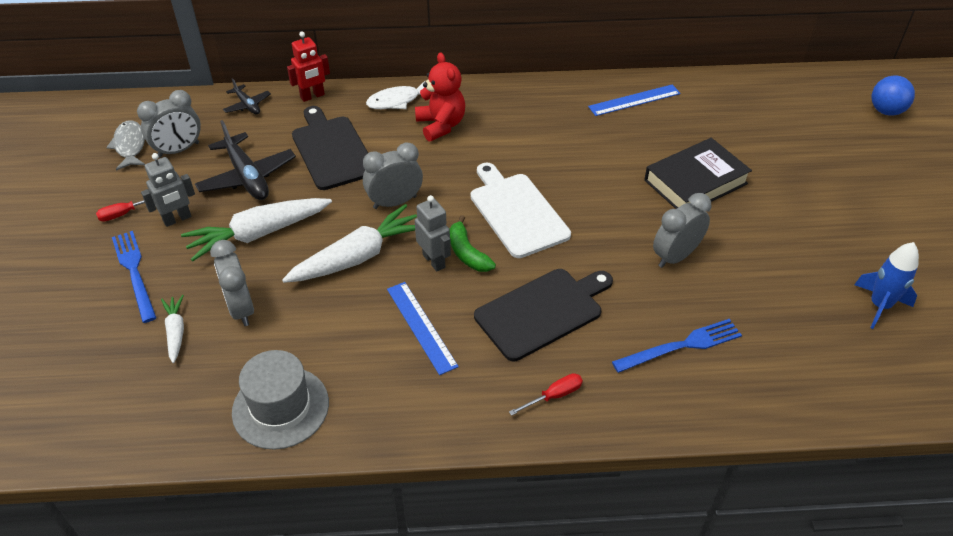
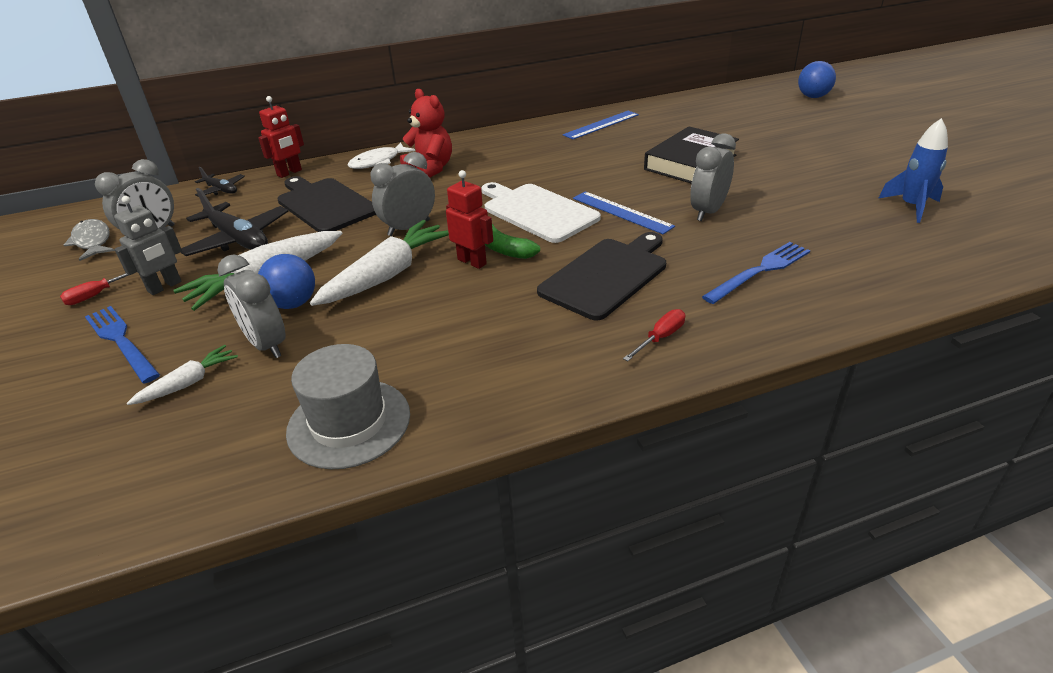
camera: 15 degrees left, 10 degrees down
white carrot [161,295,184,363] -> white carrot turned 75 degrees clockwise [127,345,238,405]
blue ruler [387,282,459,375] -> blue ruler moved to [573,191,675,234]
grey robot [415,195,451,271] -> red robot [446,170,493,269]
none -> blue ball [258,254,315,309]

